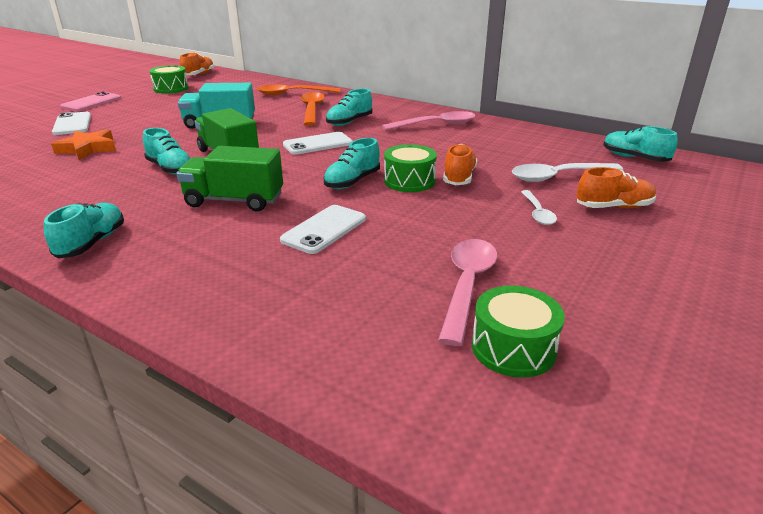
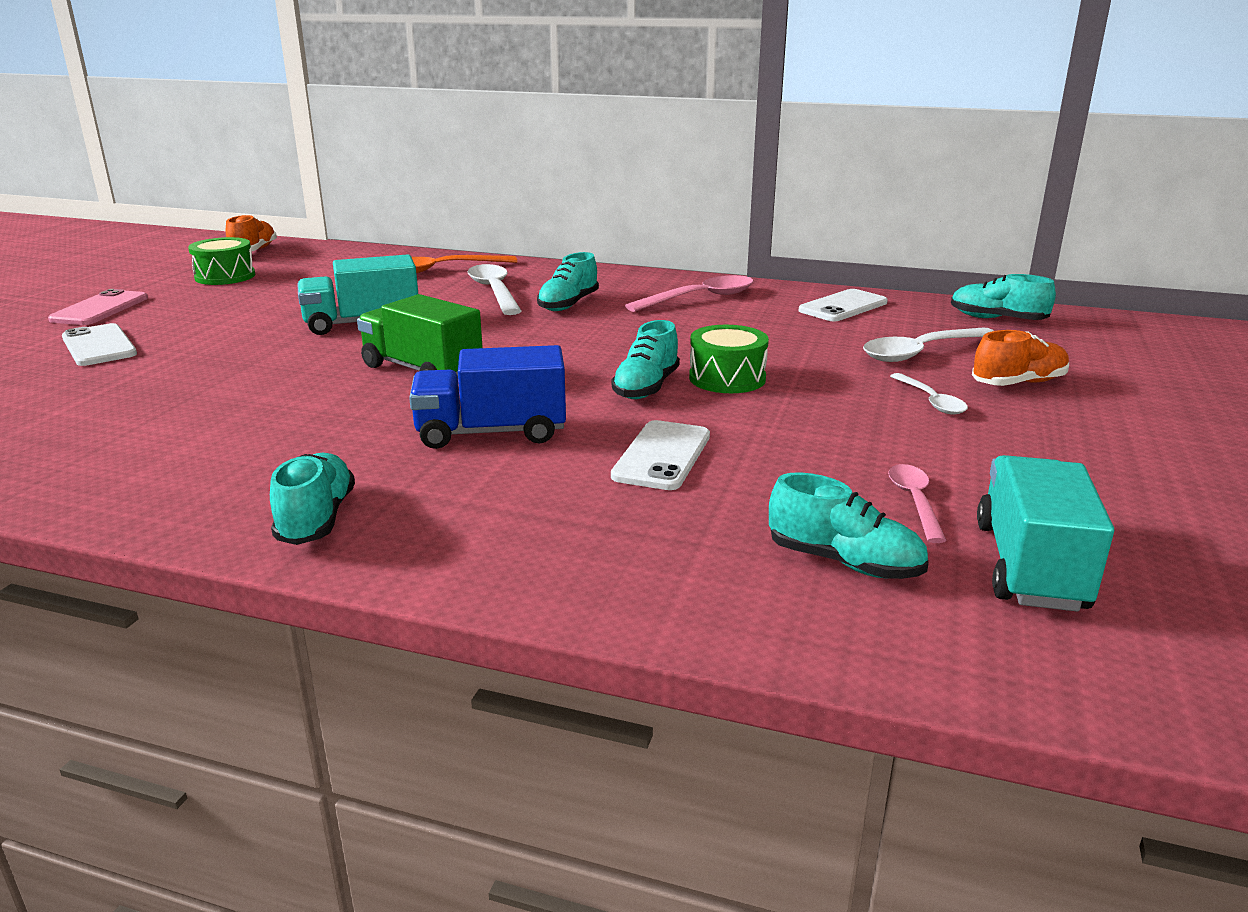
camera: 15 degrees left, 5 degrees down
orange star [51,129,116,160] -> none
turquoise shoe [143,128,191,175] -> turquoise shoe moved to [769,472,929,579]
green truck [176,146,283,212] -> blue truck [409,345,566,449]
white phone [283,132,353,155] -> white phone moved to [798,289,888,321]
orange spoon [300,92,325,126] -> white spoon [467,264,522,315]
pink spoon [438,239,497,346] -> pink spoon [888,464,947,543], size x0.60
orange shoe [443,144,477,185] -> none
green drum [472,285,565,378] -> turquoise truck [977,455,1114,611]

